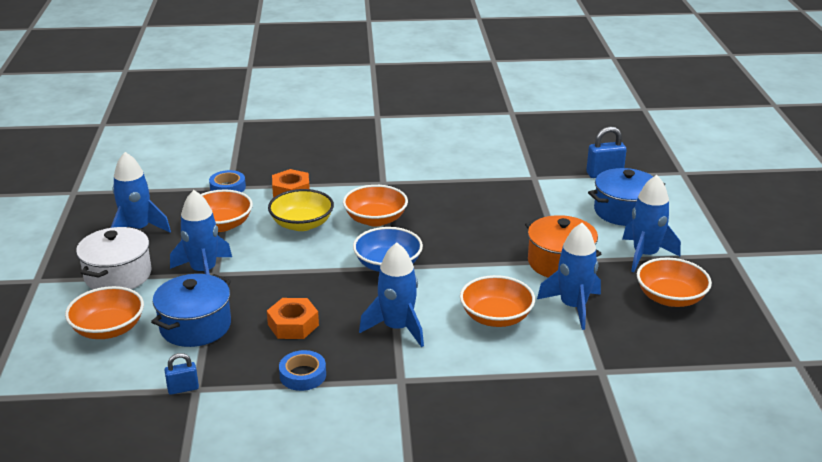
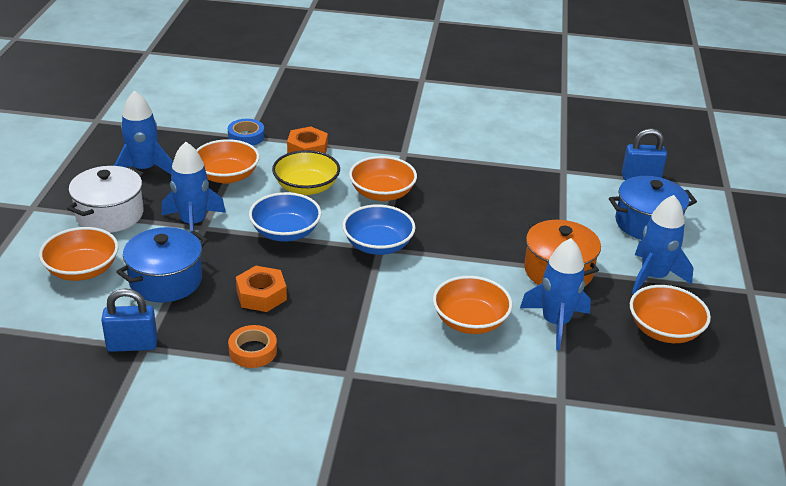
camera: 10 degrees right, 5 degrees up
blue padlock [164,353,199,395] -> blue padlock [101,288,157,352], size x1.60
blue tape [279,350,326,391] -> orange tape [228,325,277,368]
blue rocket [359,242,424,347] -> none
none -> blue bowl [249,192,321,242]

